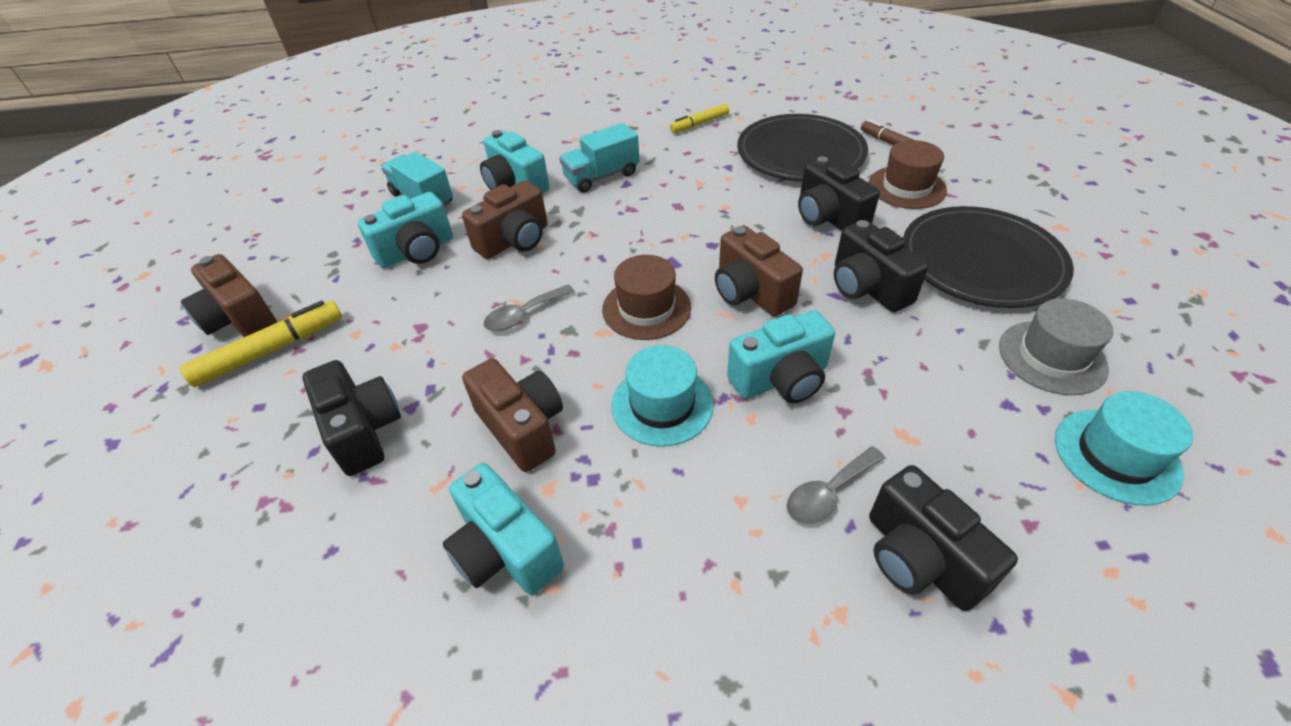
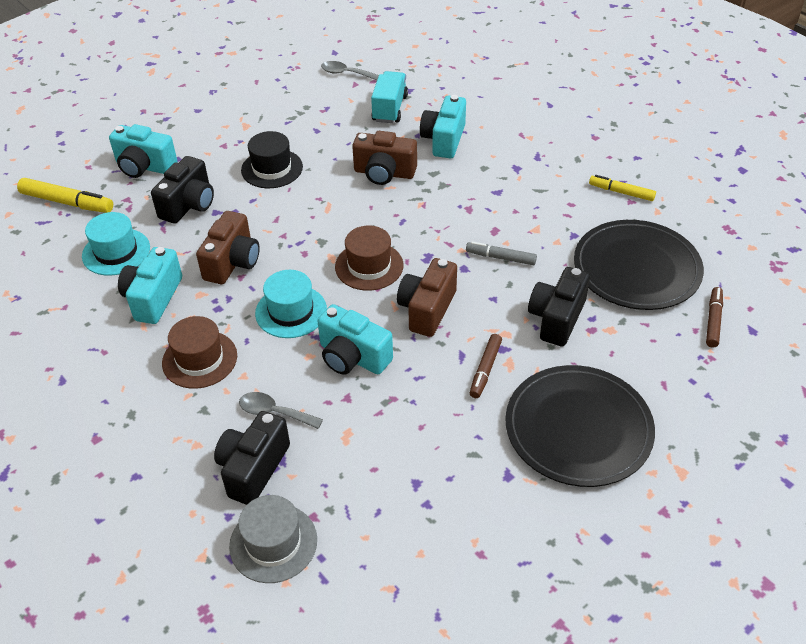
camera: 55 degrees right, 0 degrees up
yellow marker [180,301,342,387] -> yellow marker moved to [17,178,113,213]
brown camera [181,254,277,337] -> none
turquoise camera [358,192,453,268] -> turquoise camera moved to [109,124,177,178]
grey spoon [483,285,575,331] -> grey spoon moved to [321,61,379,80]
turquoise truck [559,123,639,193] -> none
black camera [834,220,929,312] -> brown marker [470,334,502,398]
brown hat [869,140,947,209] -> brown hat moved to [162,316,237,389]
grey hat [999,298,1113,395] -> grey hat moved to [229,495,317,583]
turquoise hat [1055,391,1193,506] -> turquoise hat moved to [82,212,150,276]
none -> black hat [241,131,303,188]
none -> grey marker [466,241,537,265]

